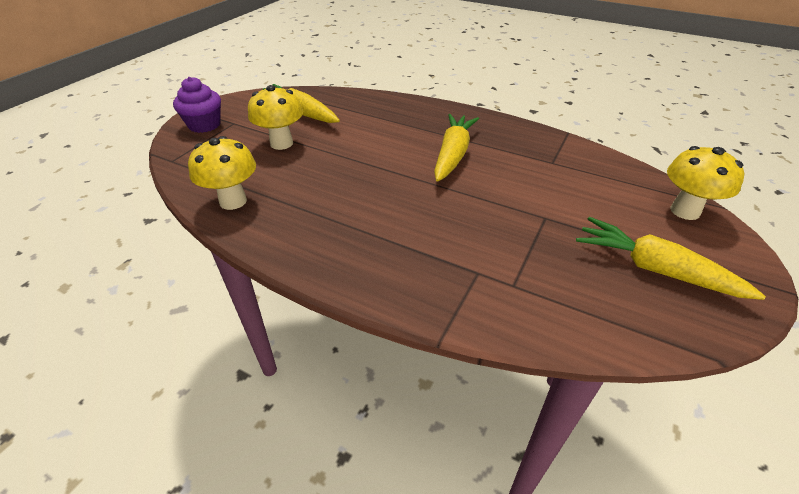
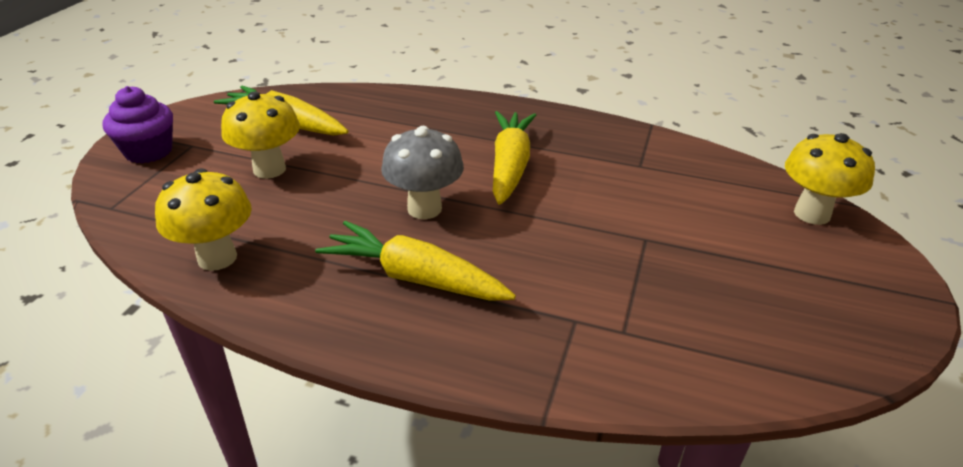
camera: 10 degrees left, 5 degrees down
yellow carrot [576,217,766,300] -> yellow carrot moved to [315,221,516,301]
none -> grey mushroom [381,126,464,219]

